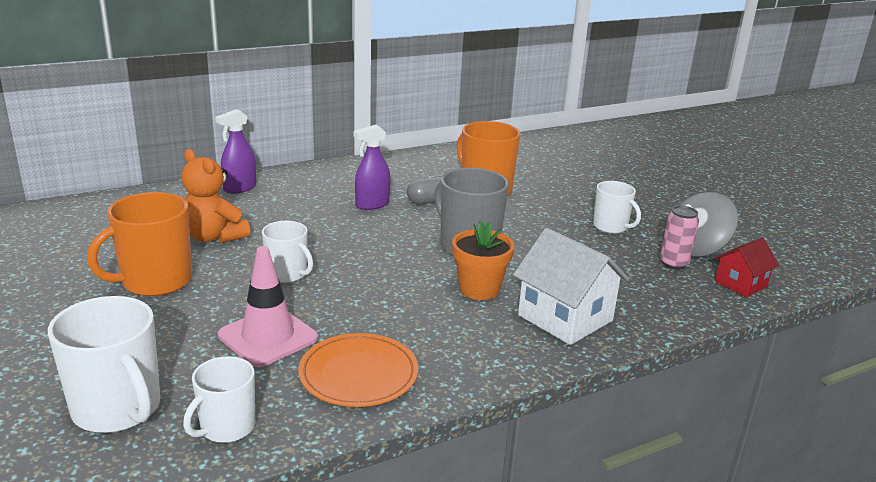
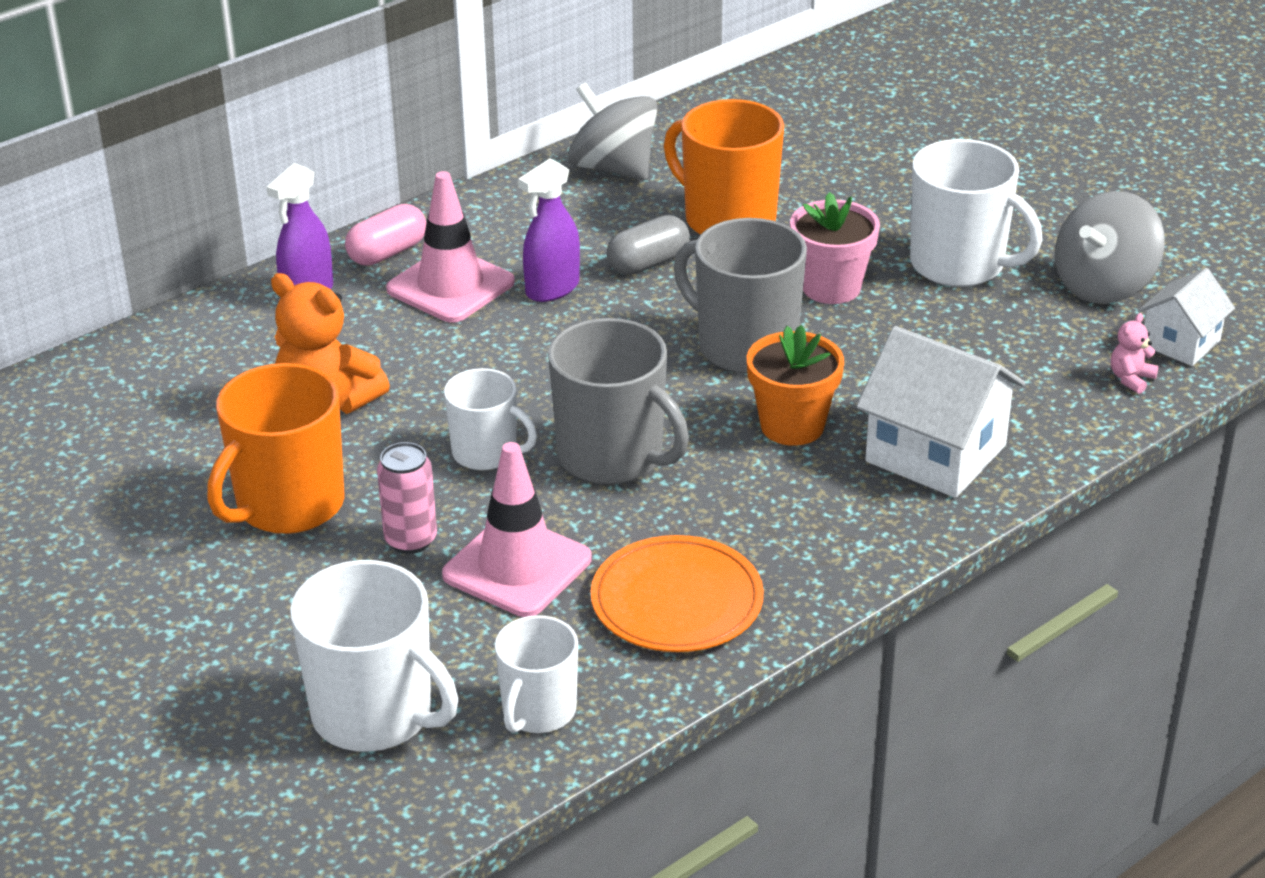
camera: 10 degrees left, 10 degrees up
white mug [593,181,641,234] -> white mug [910,139,1042,287], size x1.62
pink can [660,206,699,270] -> pink can moved to [377,442,437,554]
red house [715,238,779,297] -> white house [1138,268,1235,366]
none -> pink capsule [345,204,426,266]
none -> pink traffic cone [386,171,515,323]
none -> grey mug [548,318,689,484]
none -> grey spinning top [568,83,658,180]
none -> pink flower pot [790,192,880,304]
none -> pink teddy bear [1111,313,1159,394]

